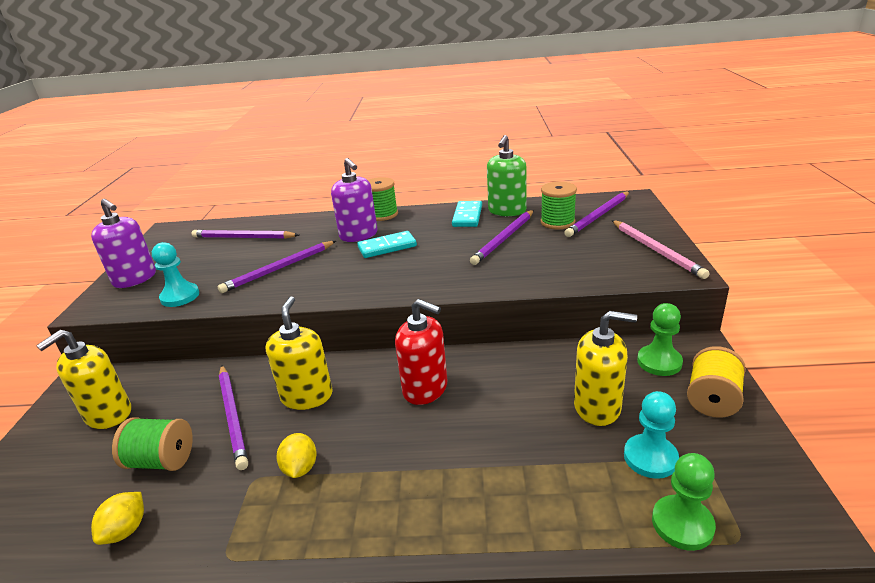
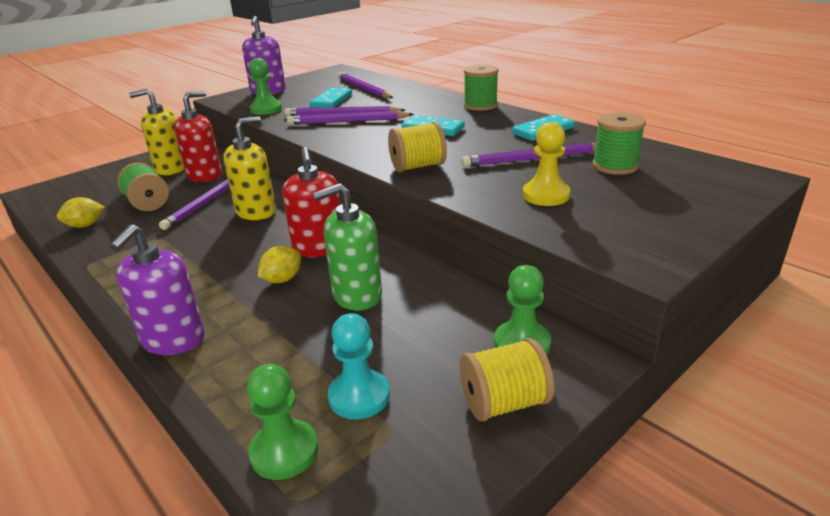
camera: 45 degrees right, 0 degrees up
turquoise pawn [152,242,199,307] -> green pawn [249,58,282,115]
yellow lemon [276,433,317,478] -> yellow lemon moved to [258,245,301,283]
purple soap dispenser [331,158,378,242] -> purple soap dispenser moved to [110,224,205,355]
green soap dispenser [487,135,527,216] -> green soap dispenser moved to [313,183,382,311]
purple pencil [564,191,630,237] -> purple pencil moved to [287,111,414,125]
yellow soap dispenser [574,311,637,426] -> none
pink pencil [612,220,710,279] -> none
none -> red soap dispenser [174,91,222,182]
none -> turquoise domino [310,88,352,108]
none -> yellow spool [388,121,447,172]
none -> yellow pawn [523,122,570,206]

